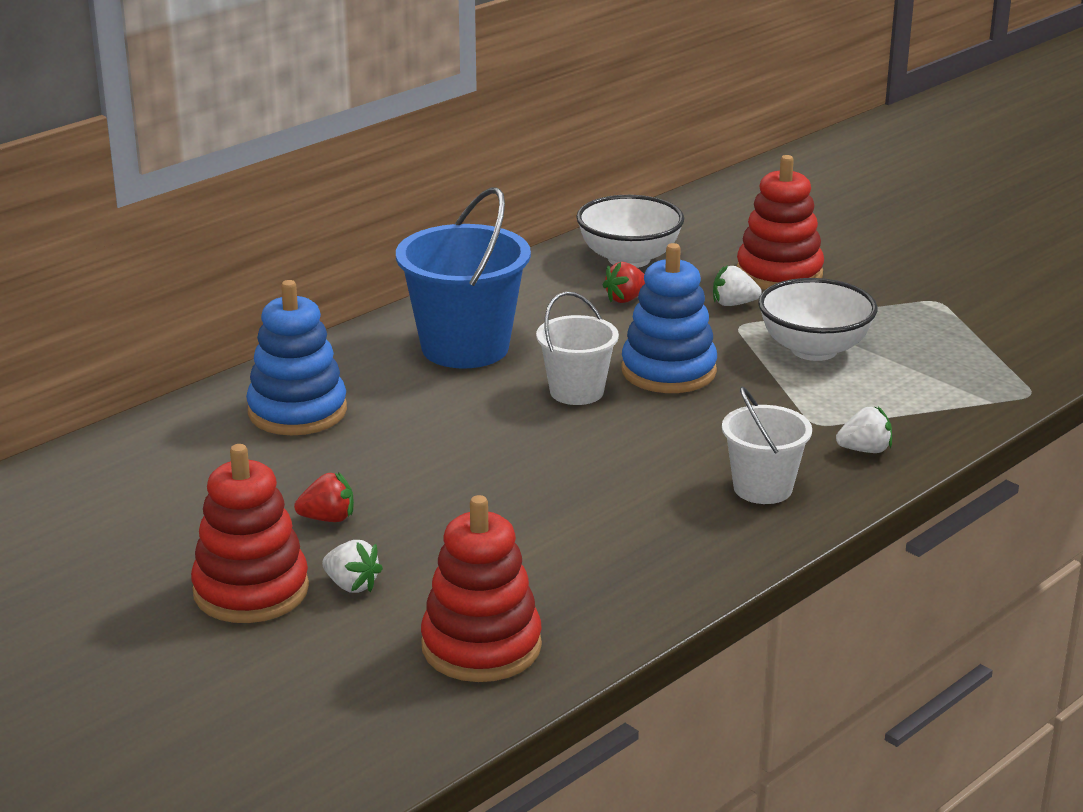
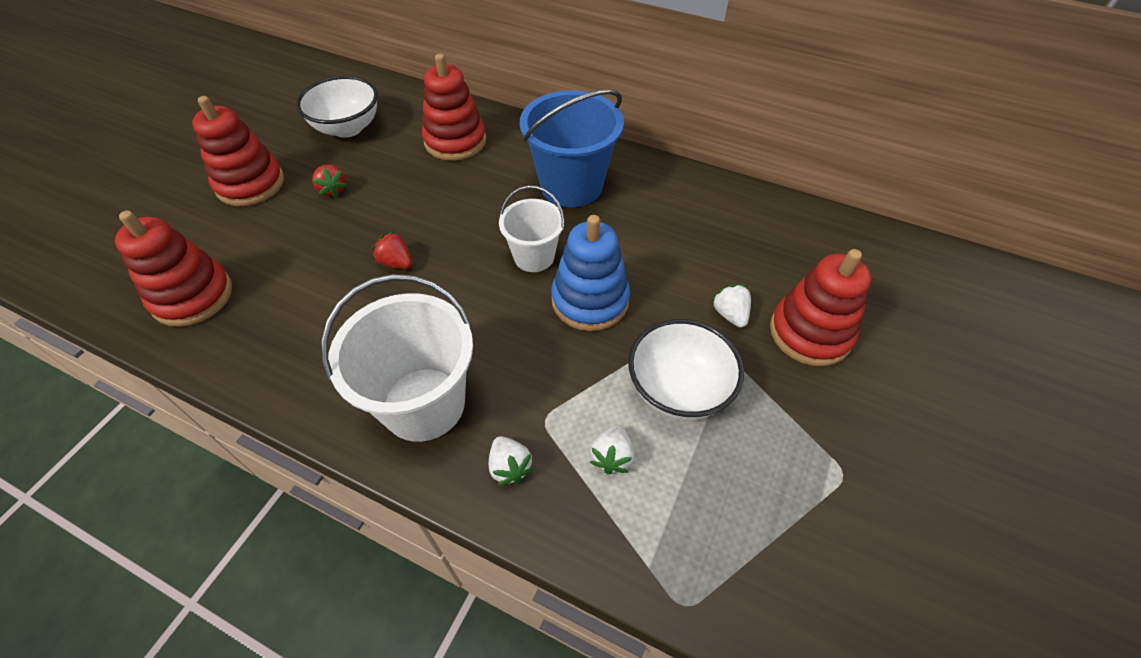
camera: 70 degrees right, 25 degrees up
blue stacking toy [246,280,347,435] -> red stacking toy [422,54,486,161]
white strawberry [322,540,383,593] -> white strawberry moved to [590,425,634,474]
white bowl [576,195,684,268] -> white bowl moved to [296,76,378,138]
red strawberry [603,262,645,303] -> red strawberry moved to [372,231,412,269]
white bucket [722,386,812,504] -> white bucket [321,274,473,442], size x1.69

